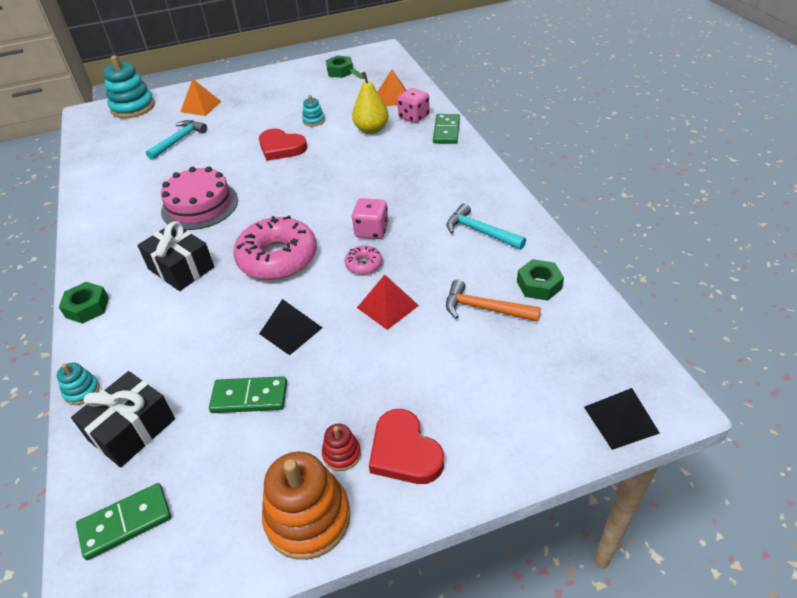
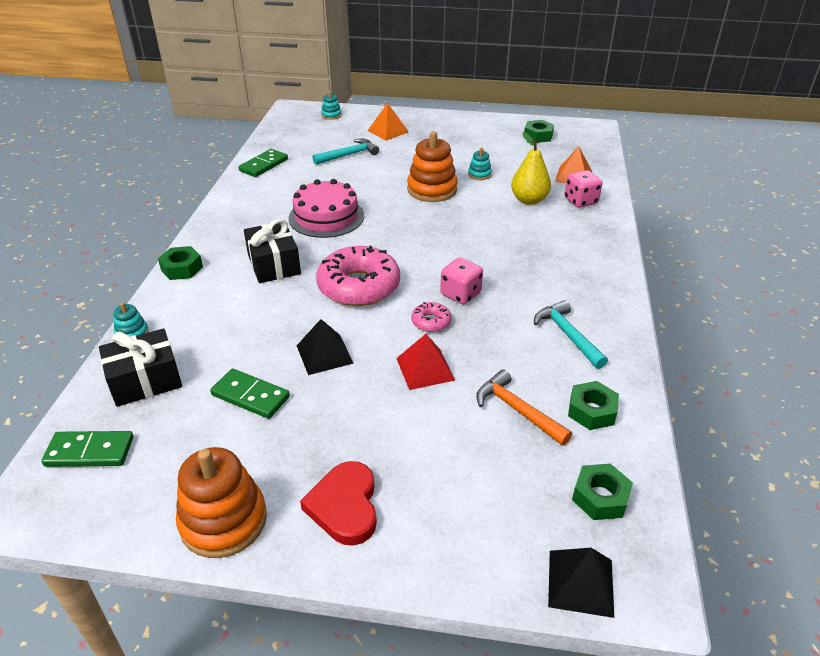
camera: 25 degrees right, 5 degrees down
turquoise stacking toy [103,55,155,118] -> turquoise stacking toy [321,91,342,120], size x0.49
red heart [259,129,307,161] -> orange stacking toy [407,131,458,202]
red stacking toy [322,424,361,471] -> none
green domino [433,114,460,144] -> green domino moved to [238,149,288,177]
none -> green nut [572,464,633,520]

